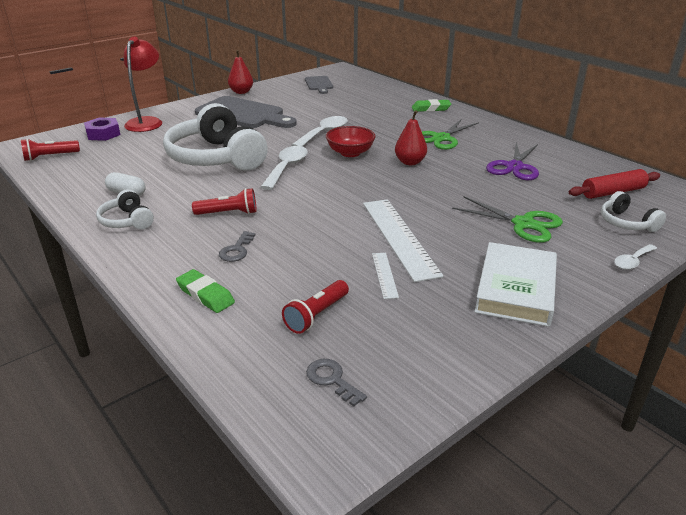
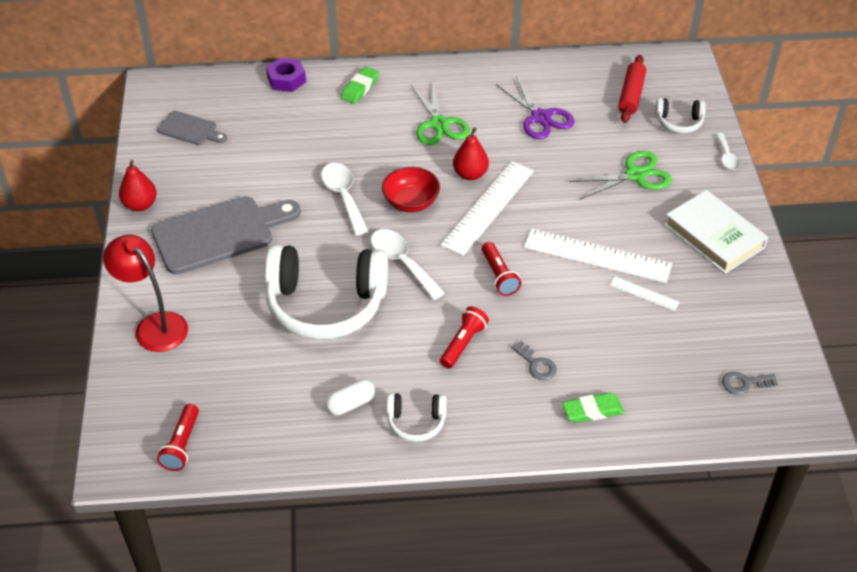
camera: 55 degrees left, 15 degrees up
purple nut [84,117,120,141] -> purple nut moved to [266,57,306,92]
red flashlight [282,280,349,334] -> red flashlight moved to [482,242,521,296]
none -> white ruler [440,161,534,256]

